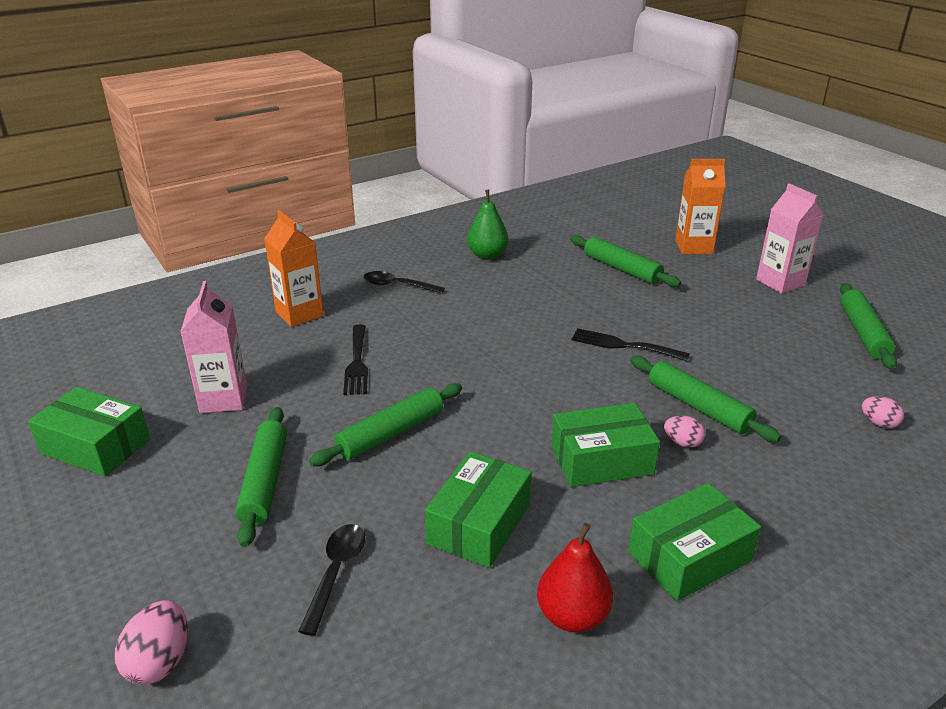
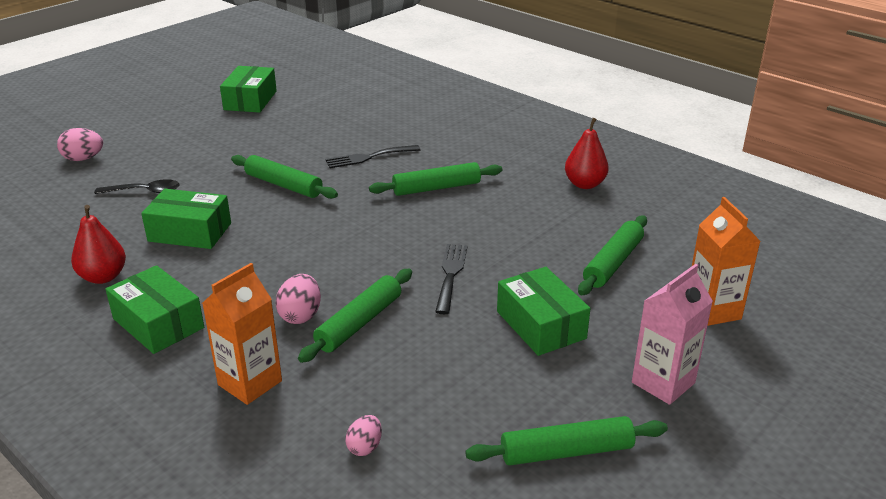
camera: 75 degrees right, 0 degrees up
pink carton [180,281,247,413] -> none
green rolling pin [235,407,287,547] -> green rolling pin moved to [369,162,502,196]
orange carton [264,210,324,327] -> orange carton moved to [202,263,282,405]
black spoon [363,271,445,294] -> none
green pear [467,190,509,260] -> red pear [565,118,609,189]
green box [552,403,660,487] -> green box moved to [497,267,591,356]
pink egg [664,416,706,448] -> pink egg [276,274,321,324], size x1.53

